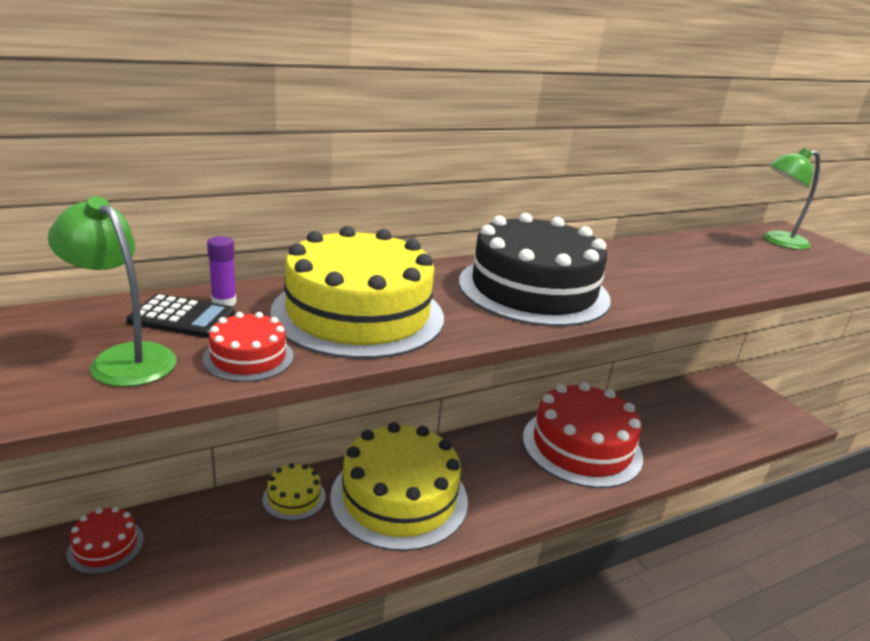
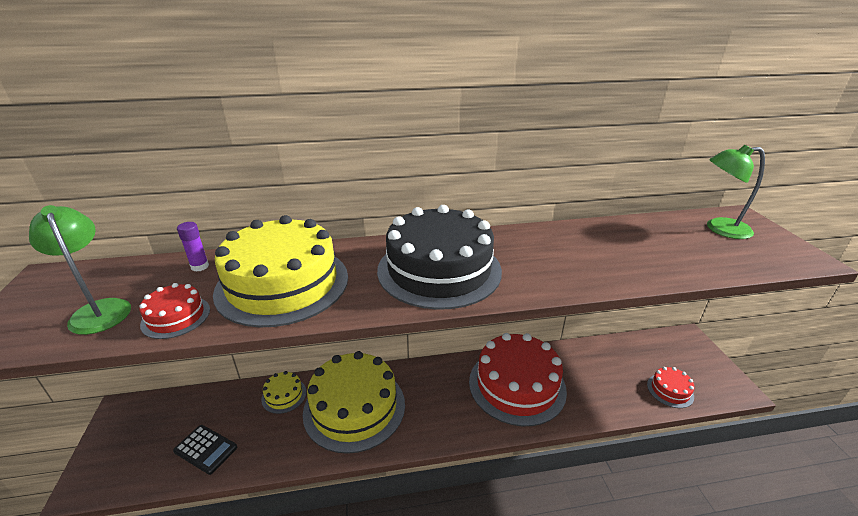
camera: 20 degrees right, 5 degrees up
red cake [67,507,144,574] -> red cake moved to [647,367,694,408]
black calculator [126,294,235,338] -> black calculator moved to [173,425,237,475]

